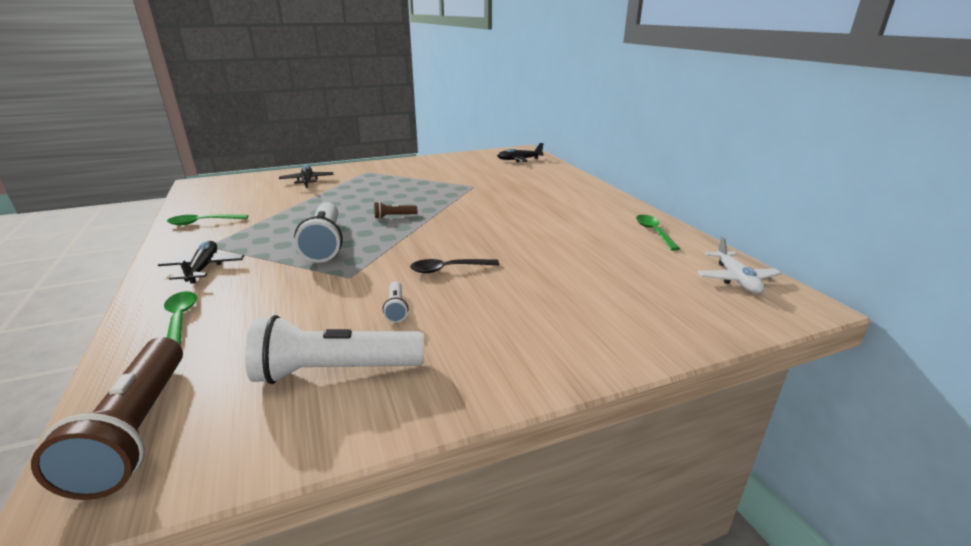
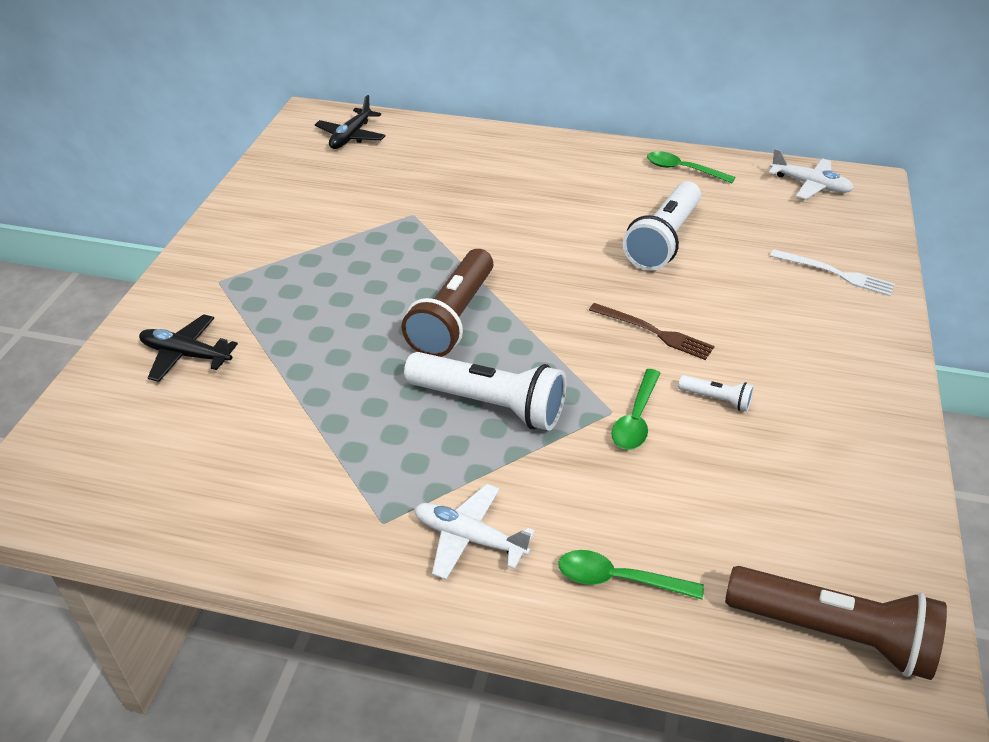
camera: 55 degrees left, 15 degrees up
black plane [158,241,244,284] -> white plane [414,484,535,580]
green spoon [167,214,248,225] -> green spoon moved to [612,369,660,450]
white flashlight [245,315,424,384] -> white flashlight moved to [623,181,701,270]
brown flashlight [374,202,417,219] -> brown flashlight [401,249,493,357], size x2.22
black spoon [410,259,499,273] -> brown fork [589,303,715,360]
none -> white fork [770,249,895,296]

